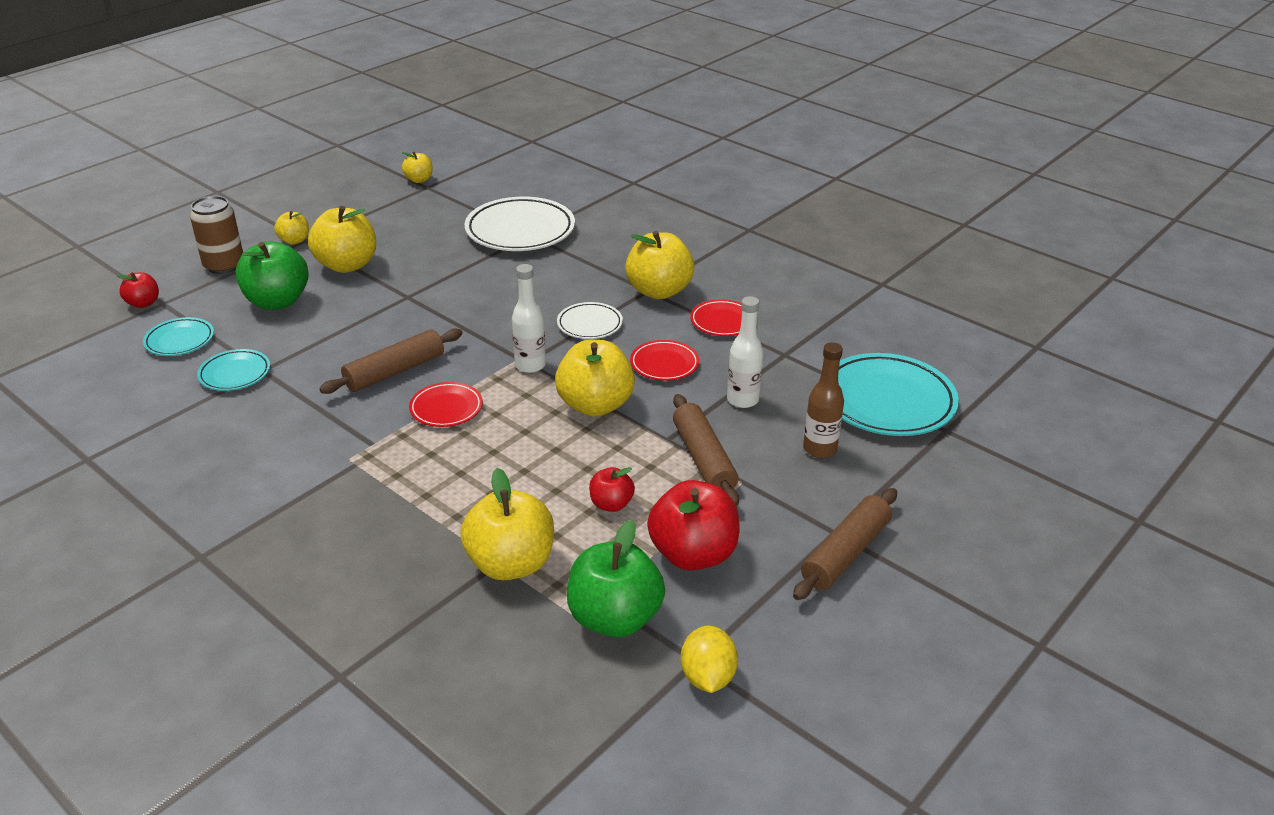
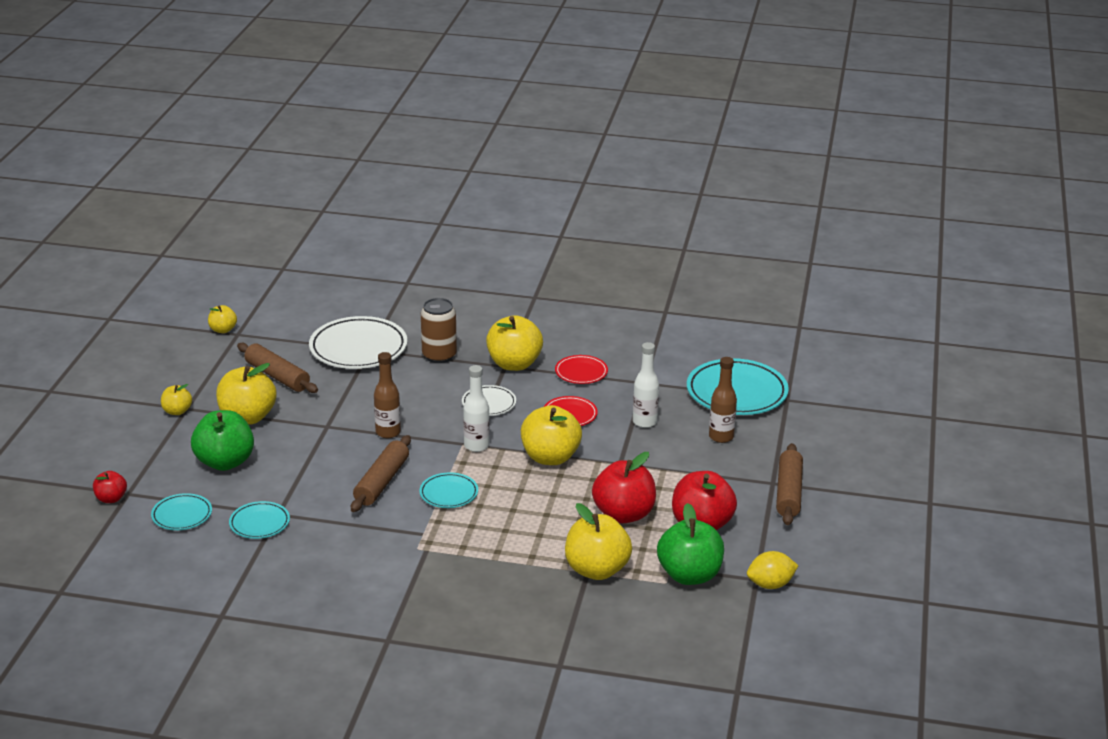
camera: 30 degrees left, 5 degrees down
brown can [190,196,243,274] -> brown can moved to [421,298,457,363]
red plate [409,382,483,427] -> turquoise plate [419,473,478,508]
red apple [589,467,635,512] -> red apple [592,452,656,523], size x1.91
brown rolling pin [673,394,739,506] -> brown rolling pin moved to [237,343,318,393]
yellow lemon [681,626,738,693] -> yellow lemon turned 75 degrees counterclockwise [747,551,798,589]
none -> brown bottle [374,352,401,438]

